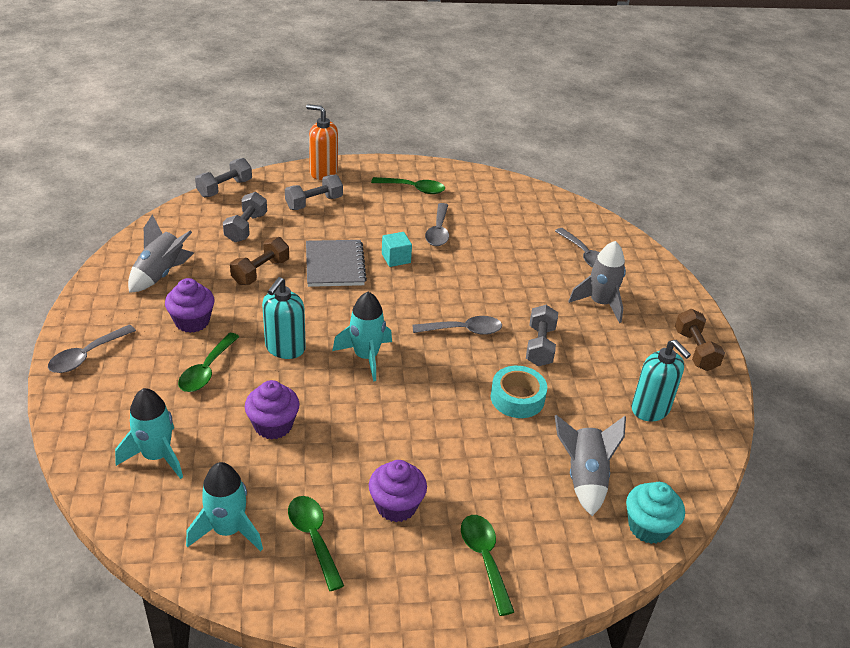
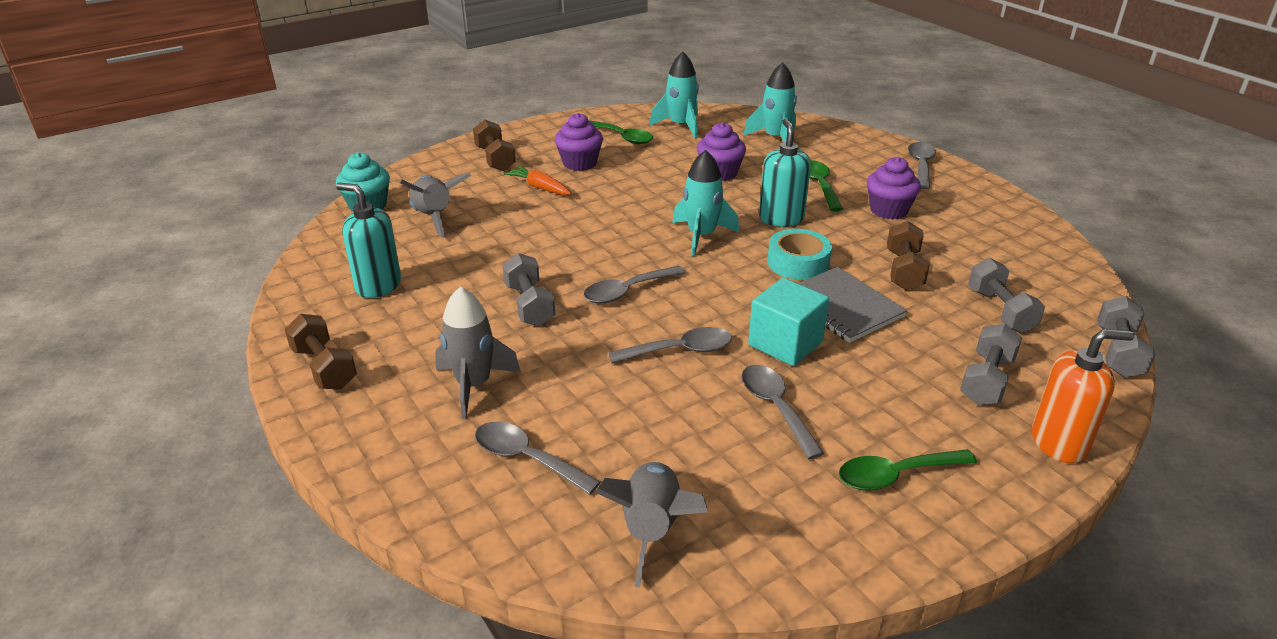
camera: 155 degrees right, 5 degrees down
grey rocket [128,215,194,293] -> grey rocket moved to [595,462,708,588]
turquoise cube [382,232,412,267] -> turquoise cube [748,278,829,366], size x1.57
green spoon [461,515,514,616] -> brown dumbbell [473,120,516,171]
turquoise tape [491,366,547,418] -> turquoise tape moved to [767,229,832,280]
none -> orange carrot [504,166,571,195]
none -> grey spoon [608,327,732,363]

